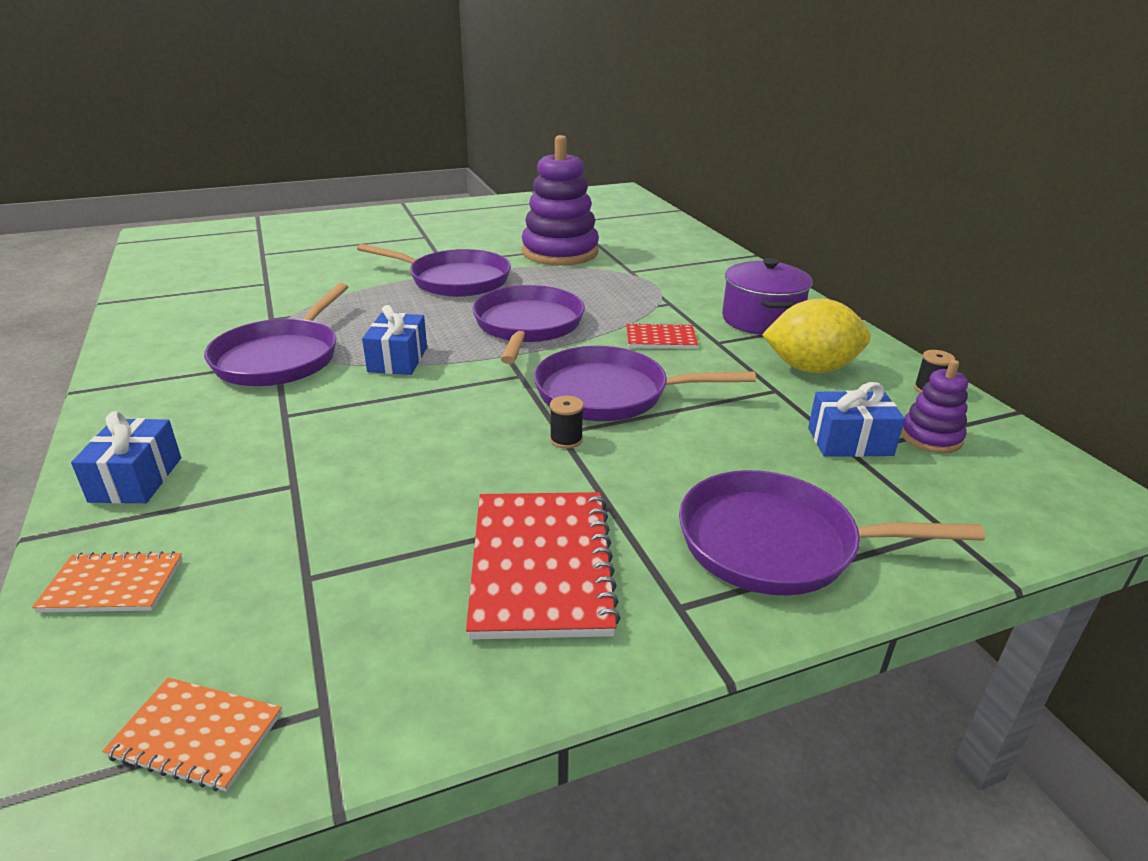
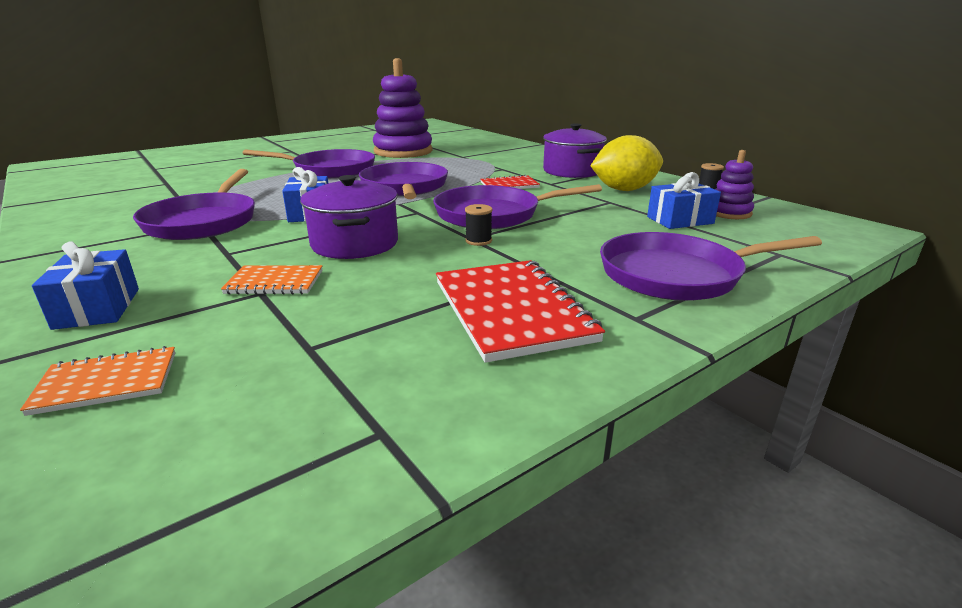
camera: 15 degrees left, 5 degrees down
orange notebook [102,677,282,791] -> orange notebook moved to [221,265,322,295]
none -> purple pot [300,175,398,259]

